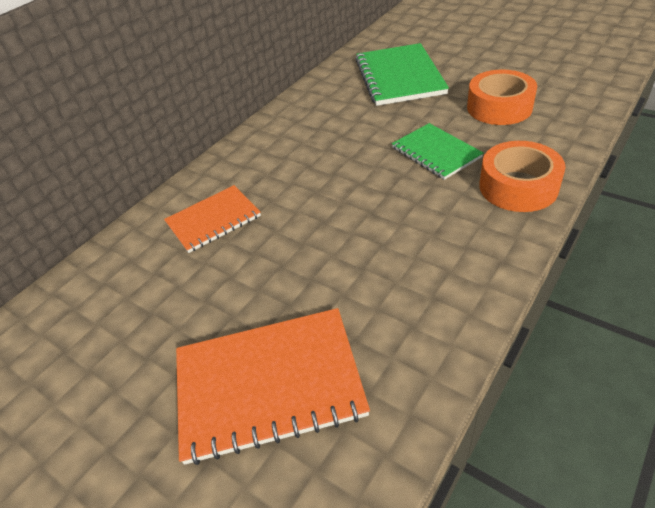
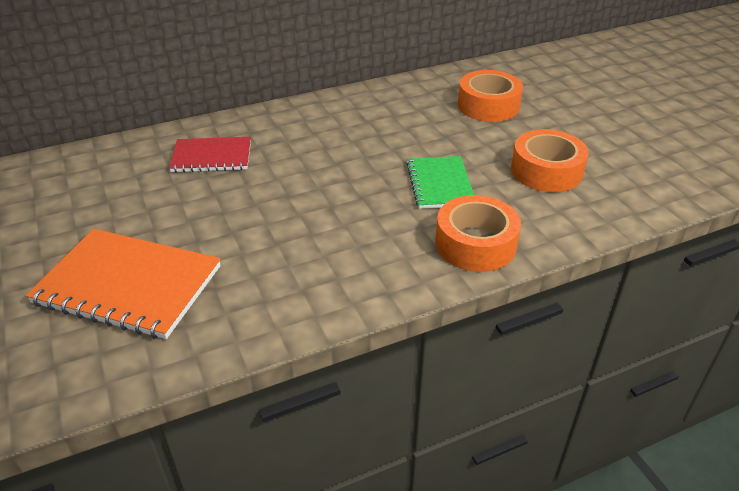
camera: 25 degrees right, 5 degrees down
orange notebook [164,185,261,253] -> red notebook [169,137,251,173]
green notebook [355,43,449,106] -> orange tape [458,70,523,122]

